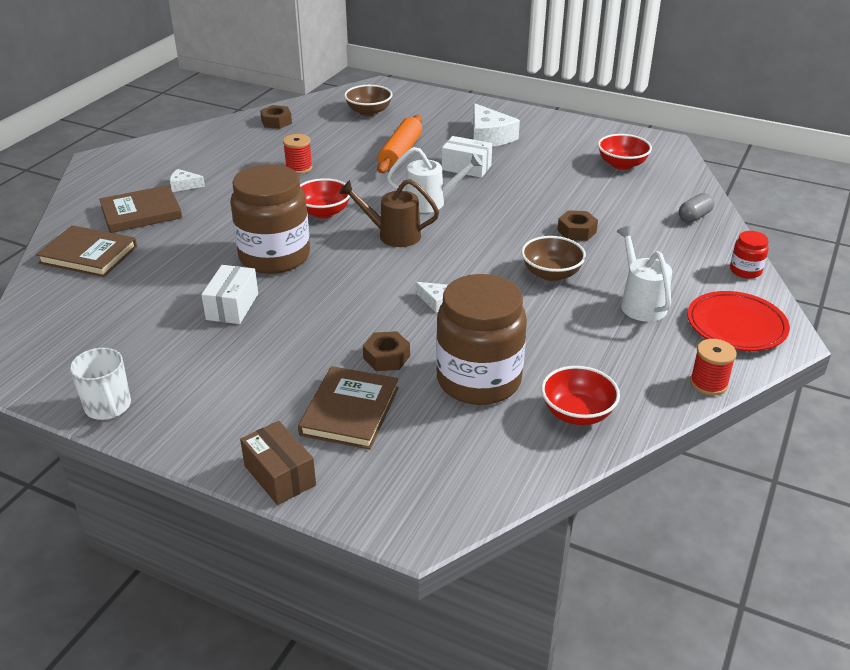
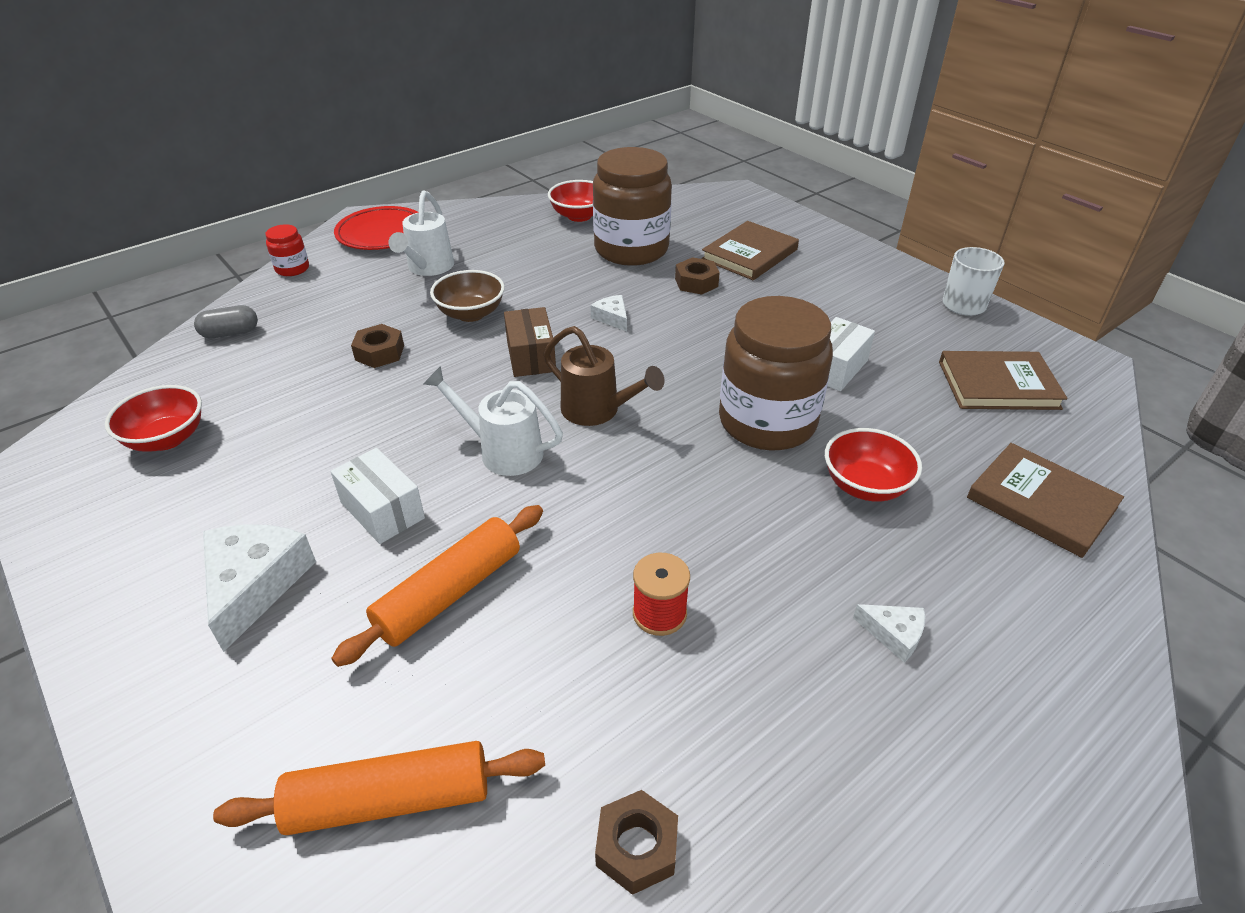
camera: 155 degrees left, 5 degrees up
brown book [99,185,182,233] -> brown book moved to [939,351,1068,410]
brown box [240,421,316,505] -> brown box moved to [504,307,556,377]
red bowl [300,178,350,219] -> red bowl moved to [825,428,922,501]
brown bowl [344,85,393,116] -> orange rolling pin [213,741,545,835]
red spool [690,339,737,395] -> none

